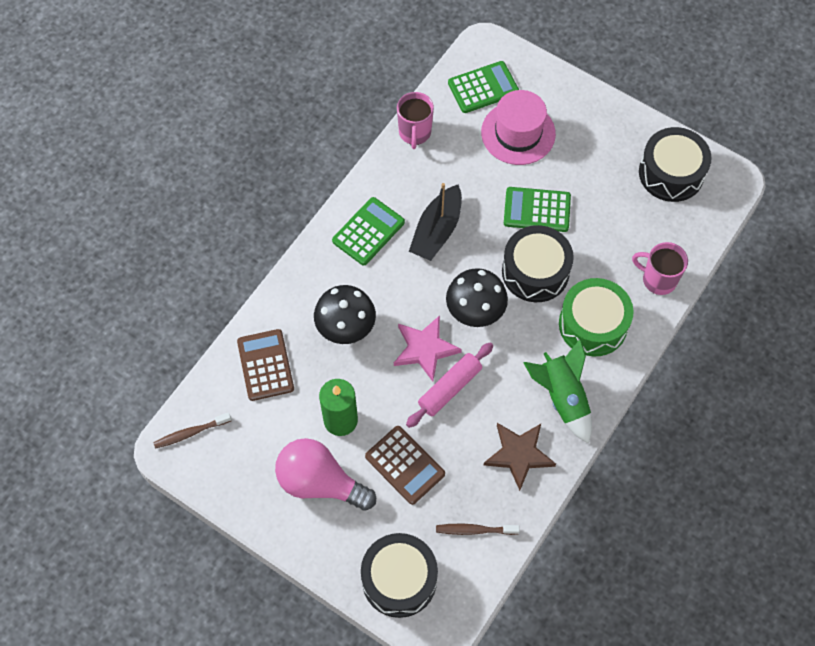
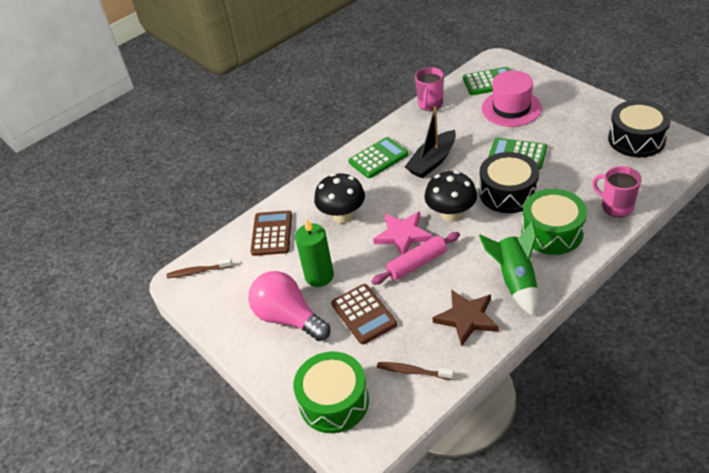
camera: 20 degrees right, 20 degrees down
black drum [361,533,438,618] -> green drum [293,351,369,433]

